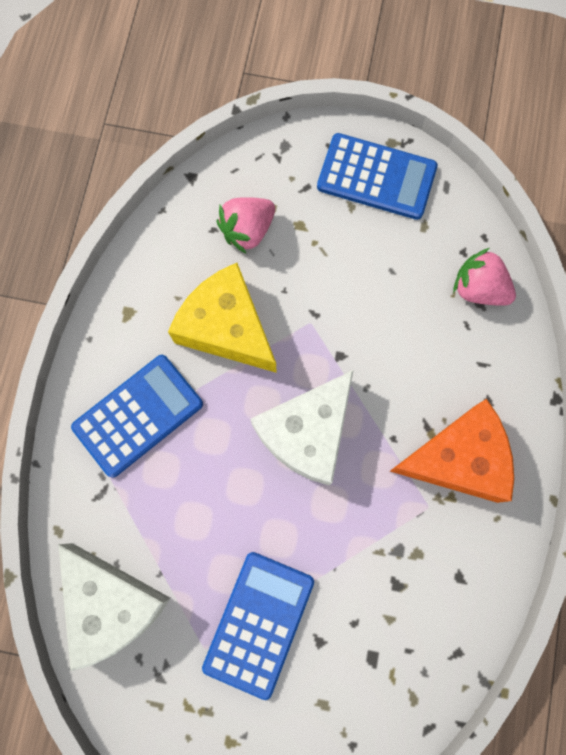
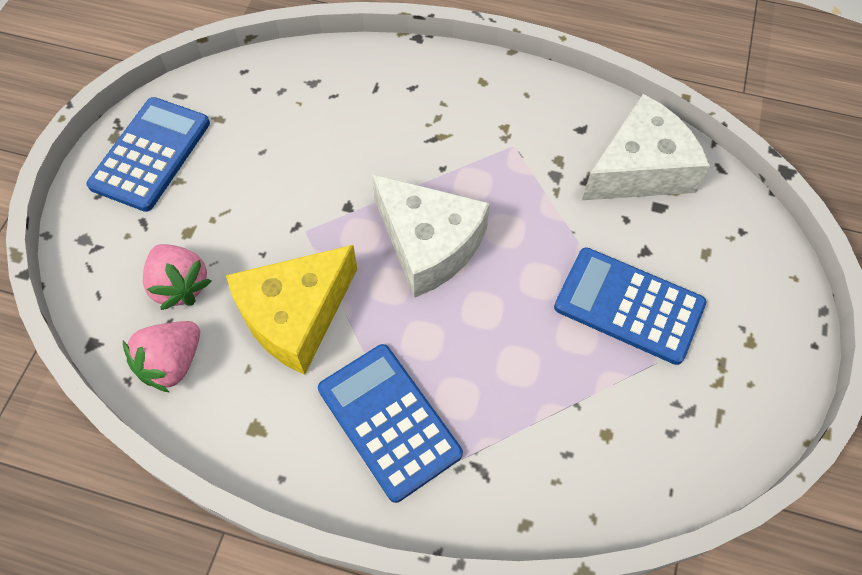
camera: 85 degrees left, 15 degrees down
white cheese [58,543,171,671] -> white cheese moved to [582,94,710,200]
orange cheese [390,399,514,503] -> none
pink strawberry [453,248,516,306] -> pink strawberry moved to [123,321,200,393]

